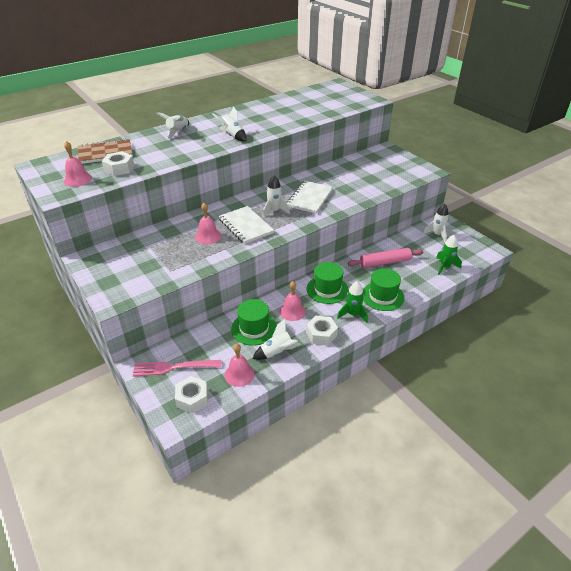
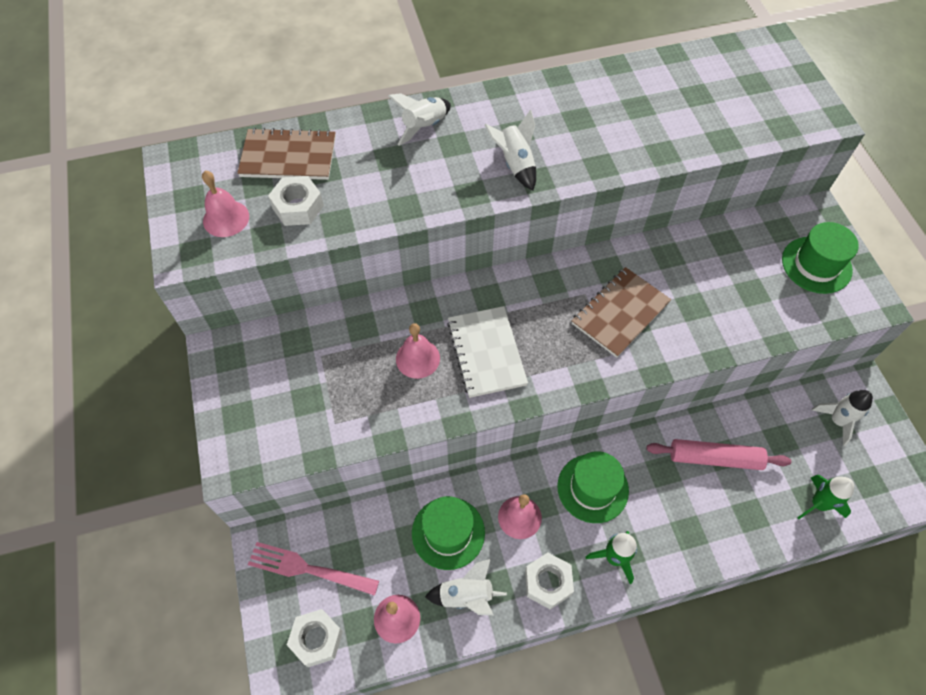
camera: 20 degrees right, 20 degrees up
white rocket [263,176,290,218] -> none
white notebook [286,181,333,213] -> brown notebook [572,267,671,358]
green hat [363,268,405,311] -> green hat moved to [782,222,859,294]

